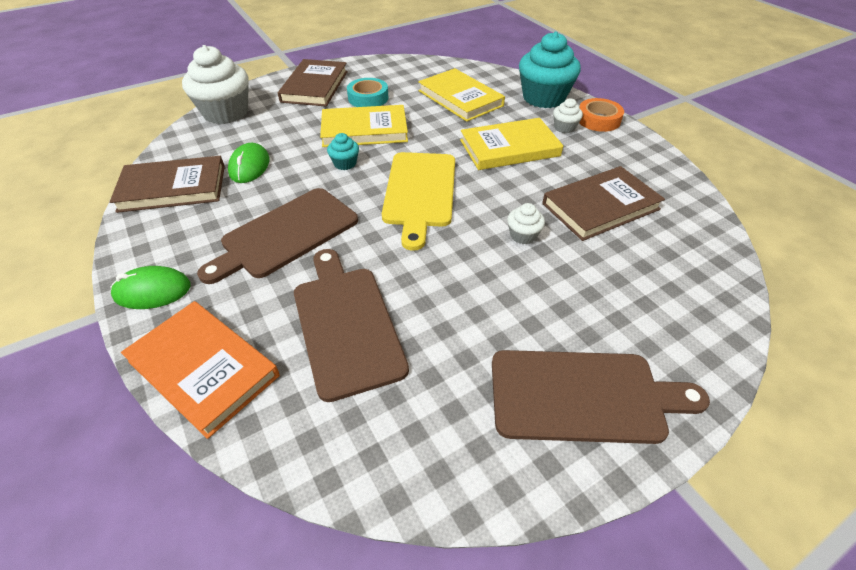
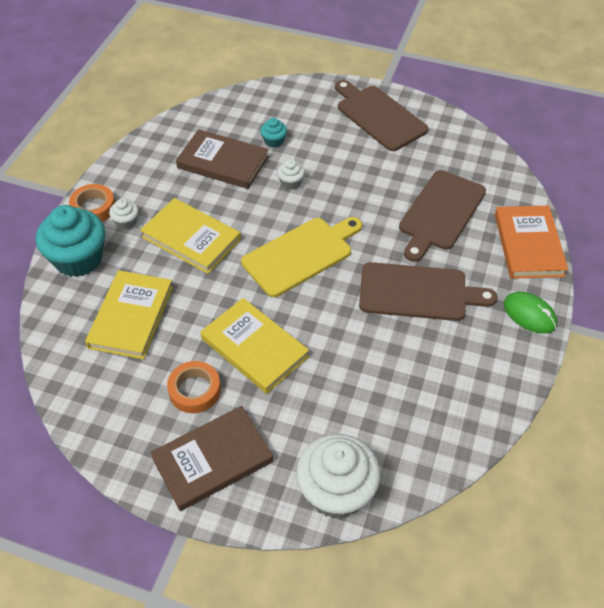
camera: 130 degrees left, 5 degrees up
brown book [110,156,225,213] -> none
green mouse [228,143,270,183] -> none
turquoise cupcake [327,133,359,170] -> turquoise cupcake moved to [260,118,287,148]
turquoise tape [347,78,389,107] -> orange tape [167,361,221,413]

